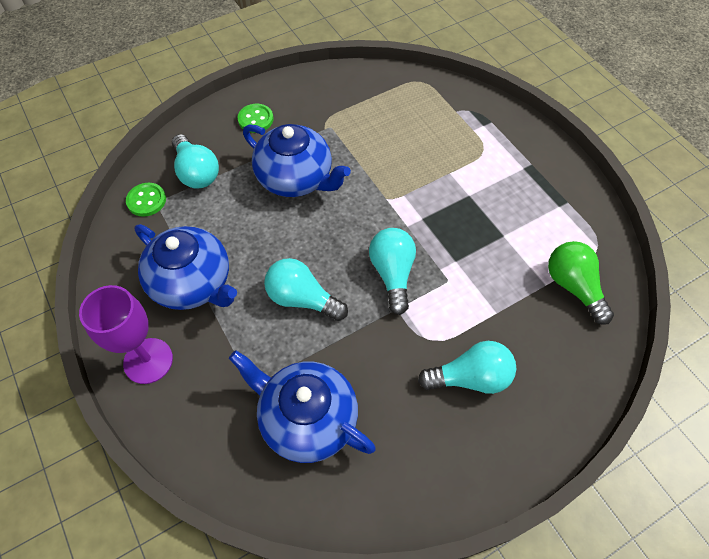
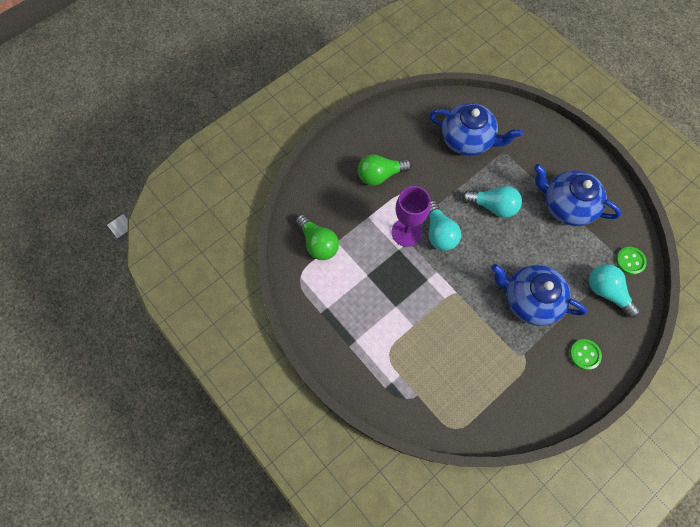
camera: 170 degrees right, 10 degrees up
purple goblet [79,285,173,384] -> purple goblet moved to [391,186,431,247]
turquoise light bulb [418,341,516,394] -> green light bulb [358,154,412,186]

